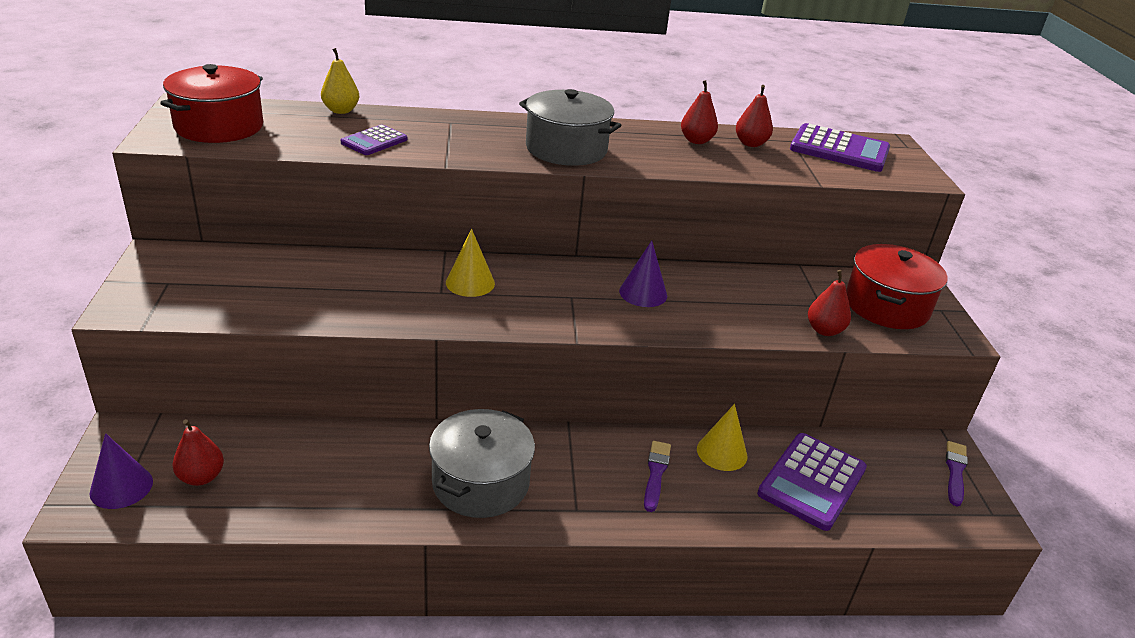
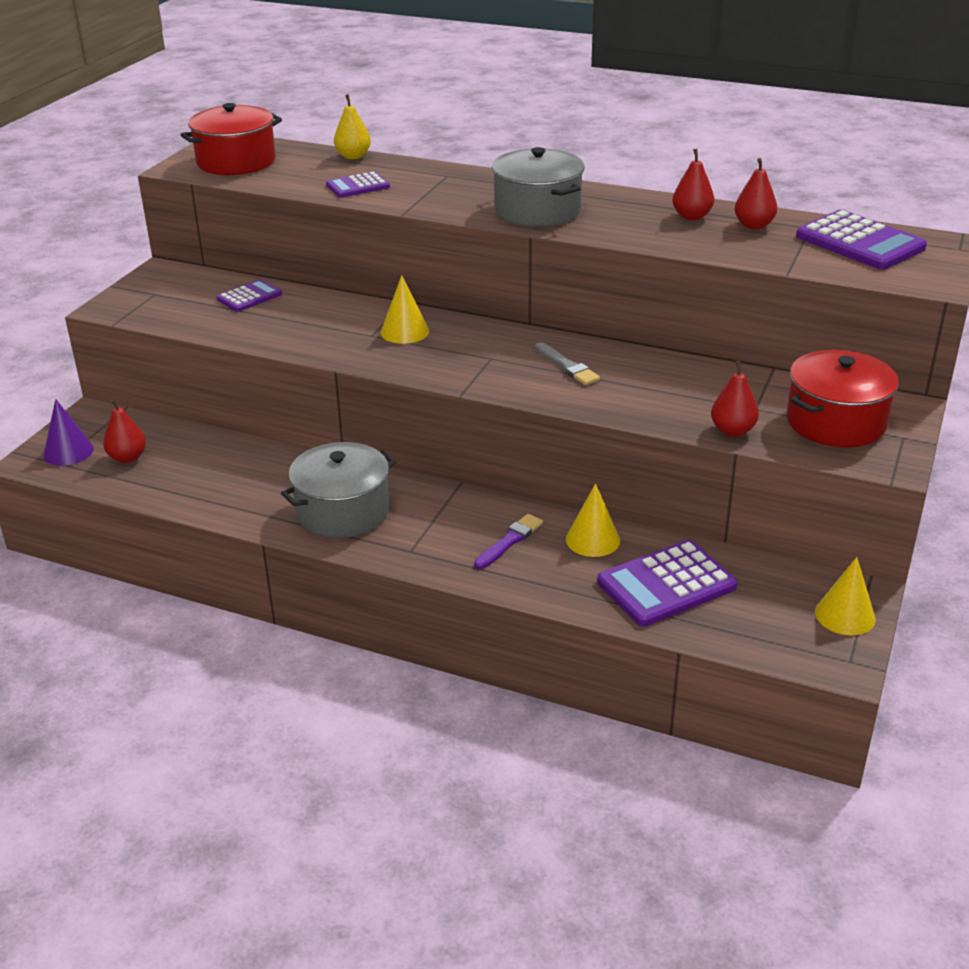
camera: 30 degrees right, 0 degrees up
purple cone [619,240,667,307] -> grey brush [535,342,600,385]
purple brush [946,441,968,507] -> yellow cone [815,557,876,635]
none -> purple calculator [217,279,282,312]

